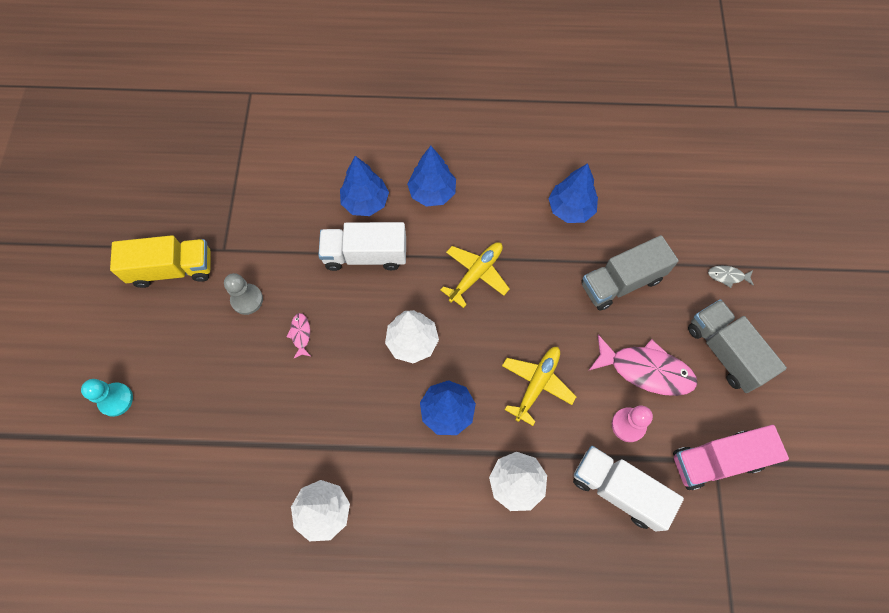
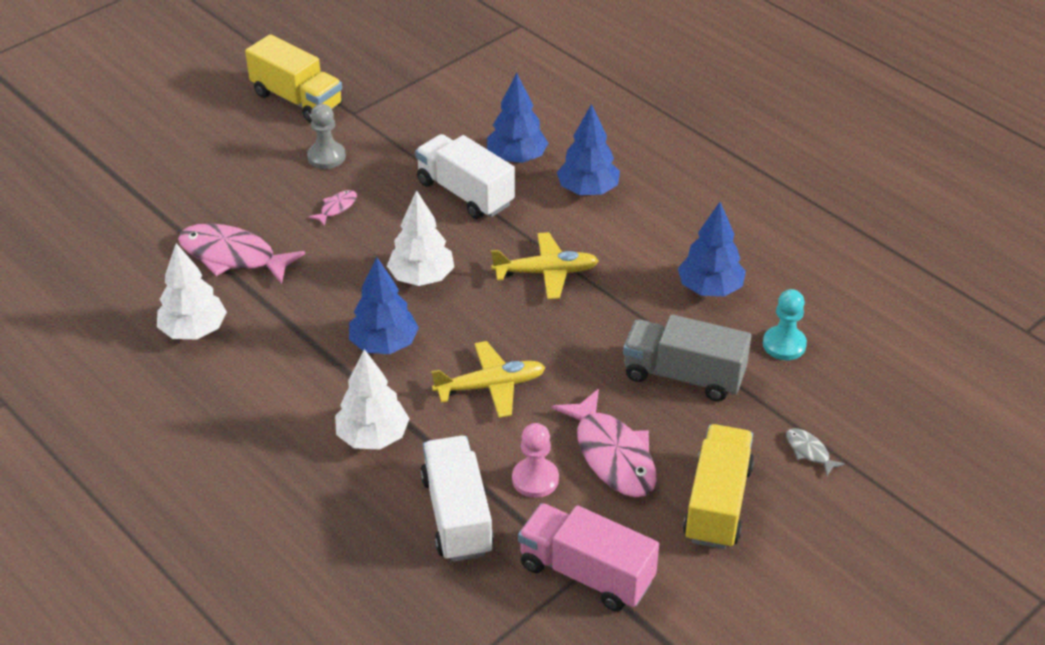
camera: 45 degrees right, 25 degrees down
turquoise pawn [81,379,133,417] -> turquoise pawn moved to [763,289,807,360]
grey truck [688,299,787,393] -> yellow truck [683,424,754,549]
none -> pink fish [178,223,305,284]

